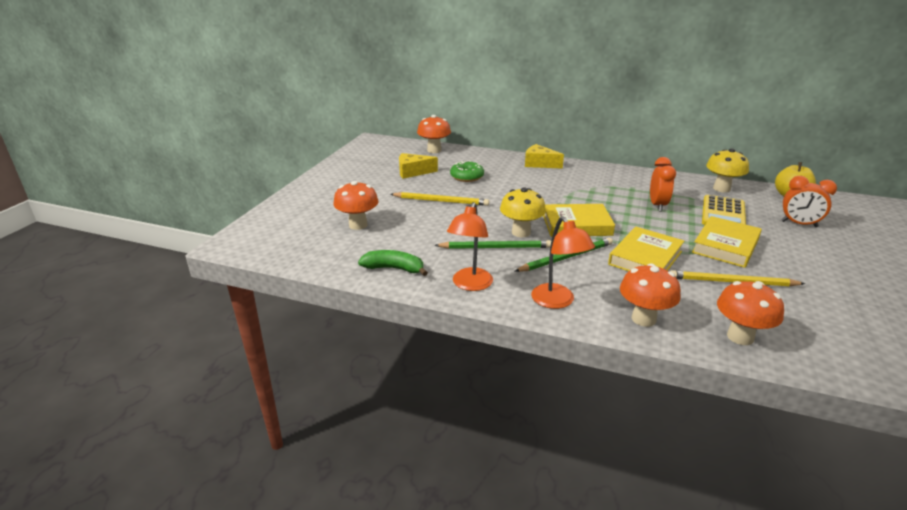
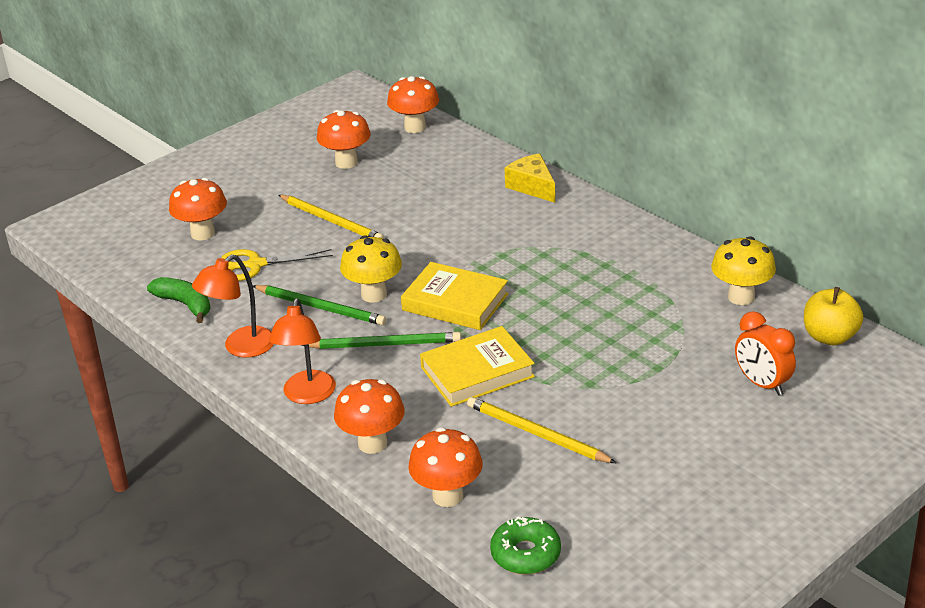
camera: 30 degrees right, 5 degrees up
yellow cheese [399,153,438,179] -> orange mushroom [317,110,371,169]
green donut [450,161,484,182] -> green donut moved to [490,516,561,574]
orange clock [650,157,676,211] -> none
yellow book [692,216,762,268] -> none
yellow calculator [702,195,746,225] -> none
none -> yellow scissors [221,249,333,281]

